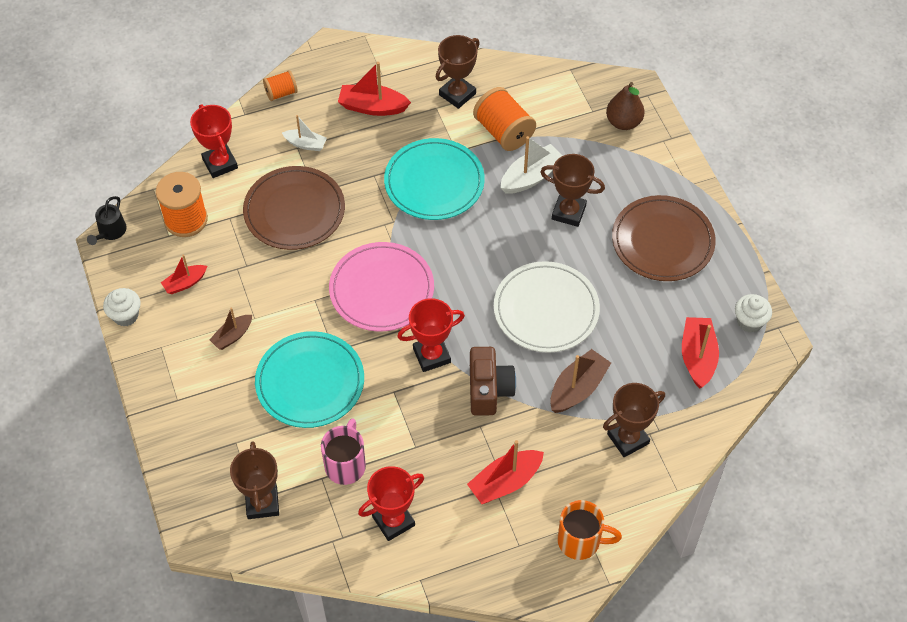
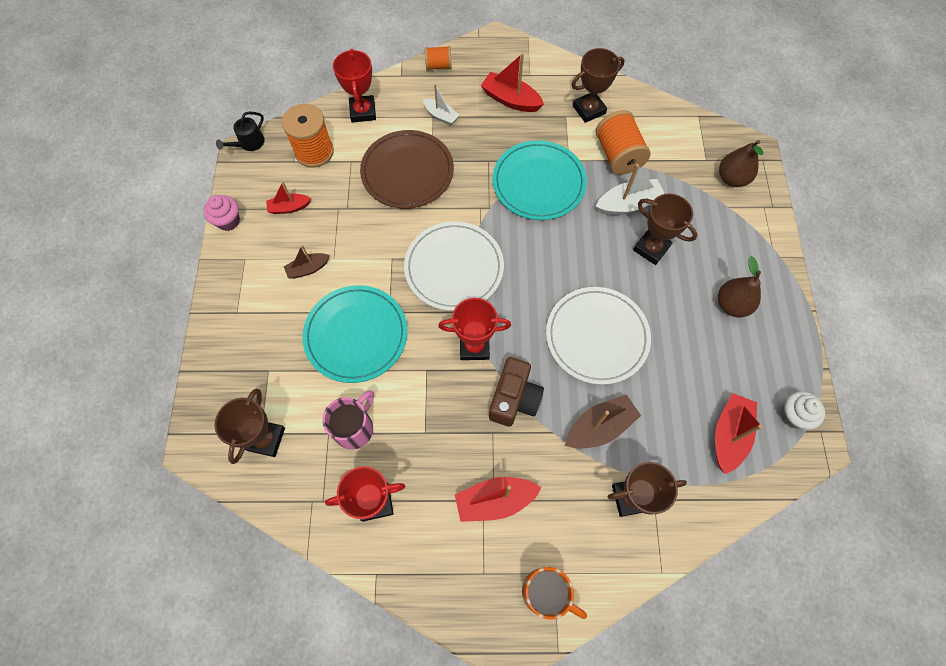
camera: 20 degrees right, 10 degrees up
white cupcake [103,288,141,326] -> pink cupcake [204,195,240,231]
pink plate [329,242,434,331] -> white plate [404,221,504,311]
brown plate [612,195,716,281] -> brown pear [718,256,761,317]

